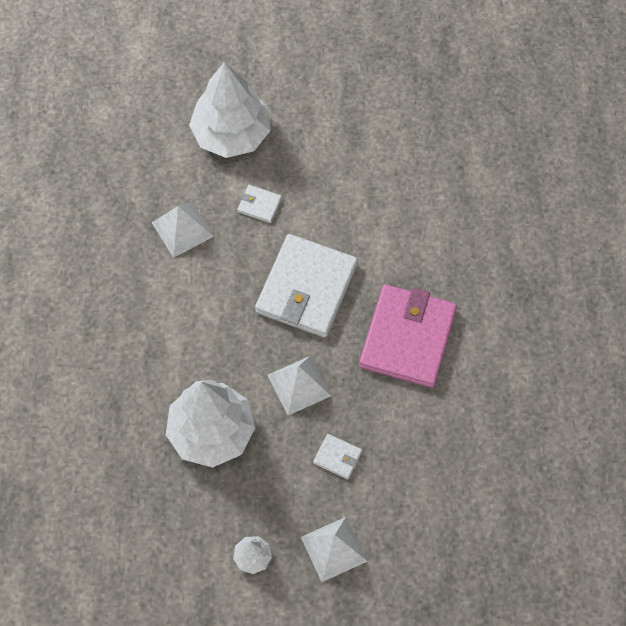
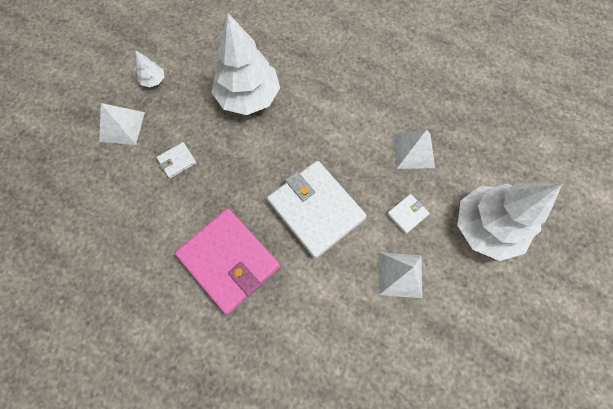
camera: 120 degrees right, 5 degrees up
white pyramid [268,356,331,416] -> white pyramid moved to [379,252,423,298]

